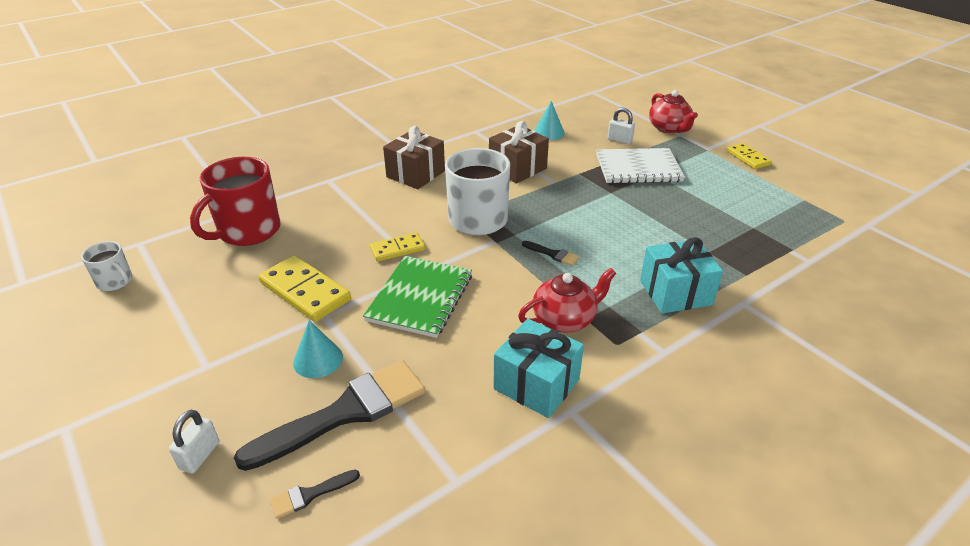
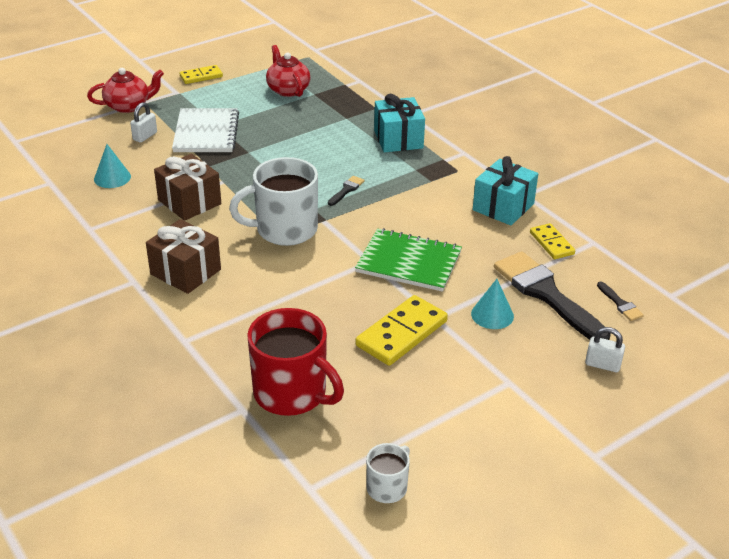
camera: 90 degrees left, 0 degrees up
yellow domino [370,233,425,262] -> yellow domino moved to [530,223,575,259]
red teapot [518,268,617,333] -> red teapot moved to [266,45,310,97]

